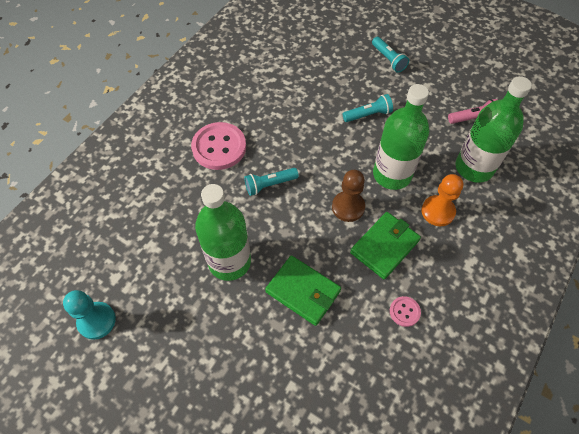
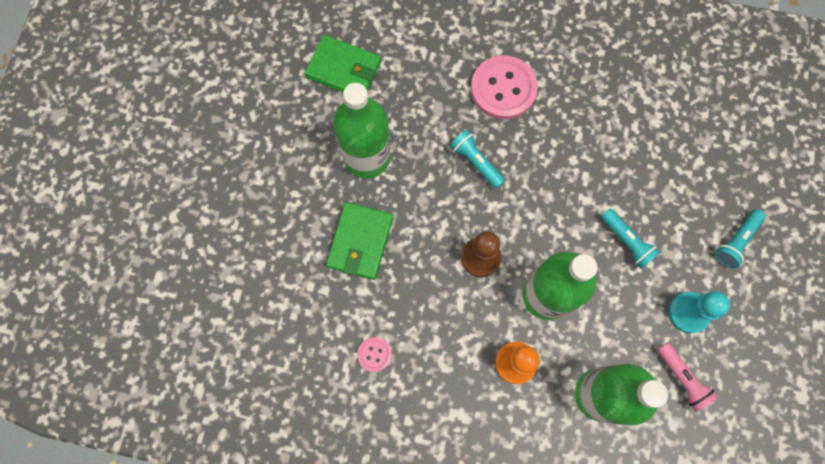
camera: 70 degrees right, 15 degrees up
turquoise pawn [63,290,116,340] -> turquoise pawn moved to [668,291,730,333]
green wallet [350,212,421,279] -> green wallet moved to [304,35,381,92]

